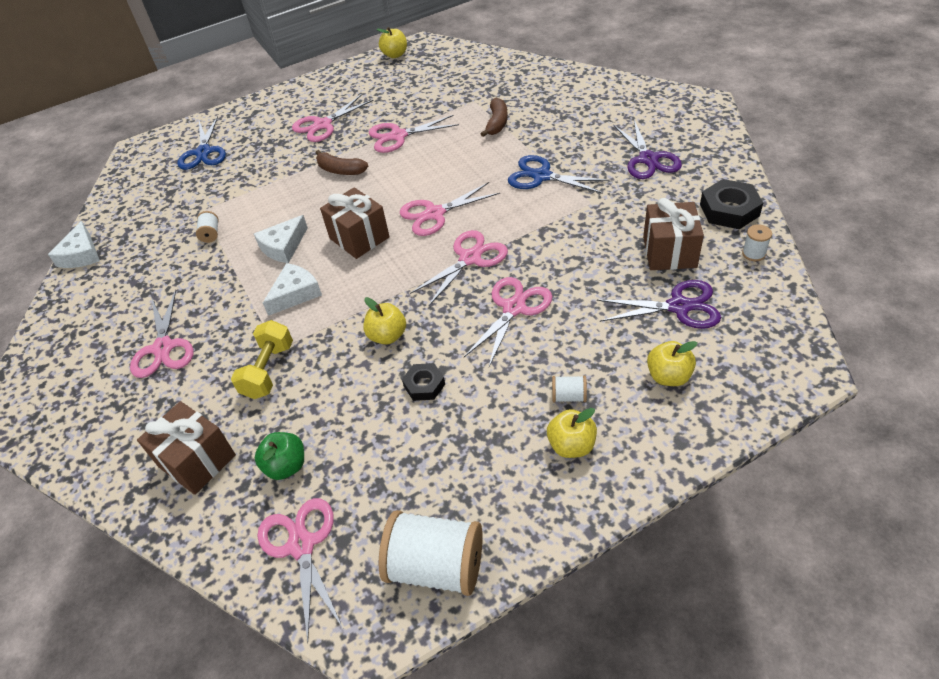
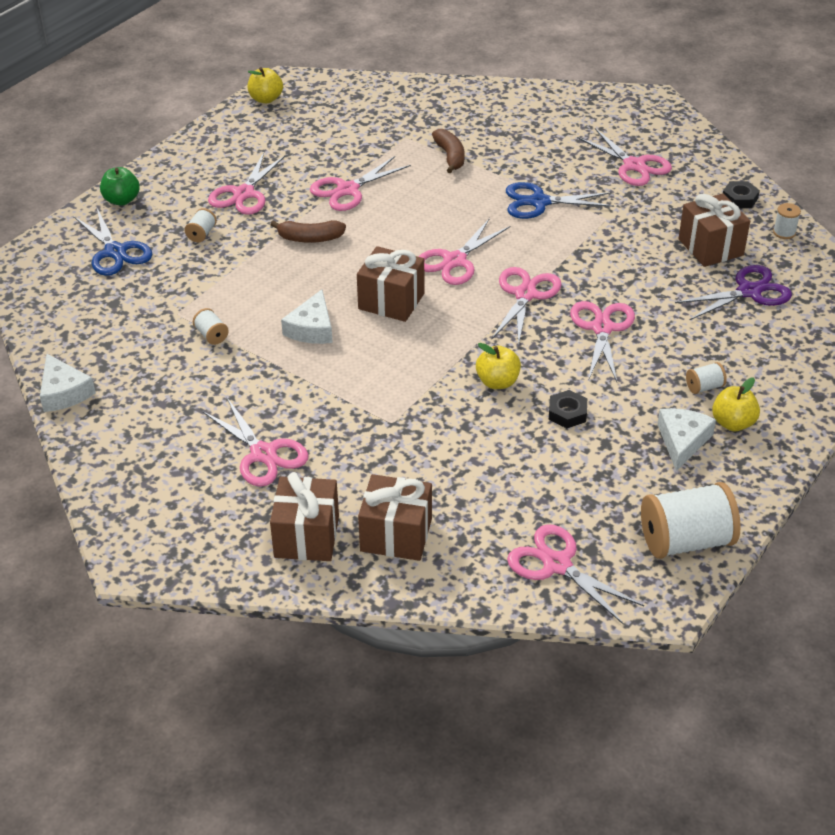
camera: 30 degrees left, 5 degrees down
yellow dumbbell [231,320,293,399] -> none
green apple [255,432,304,480] -> green apple moved to [100,167,140,206]
white cheese [263,263,322,316] -> white cheese moved to [657,408,716,471]
purple scissors [613,120,682,179] -> pink scissors [577,128,672,186]
yellow apple [647,341,698,386] -> none
black nut [700,179,763,229] -> black nut [723,181,760,208], size x0.61
none -> white spool [185,208,217,242]
none -> brown gift [270,472,339,561]

